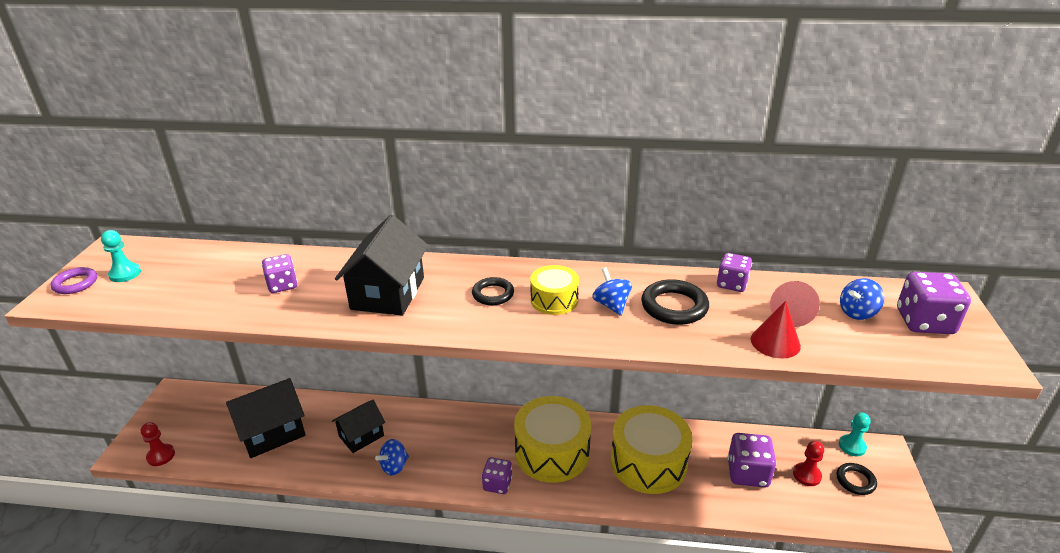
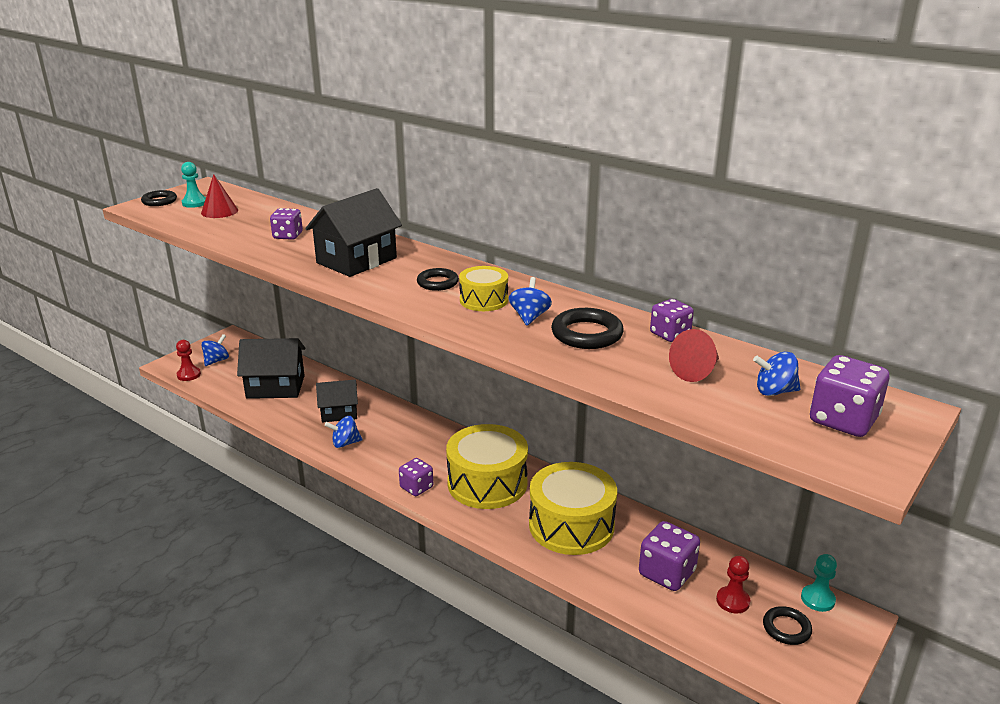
camera: 30 degrees right, 5 degrees down
purple ring [51,267,97,294] -> black ring [141,190,177,206]
red cone [751,301,801,359] -> red cone moved to [201,174,238,218]
none -> blue spinning top [201,334,229,366]

